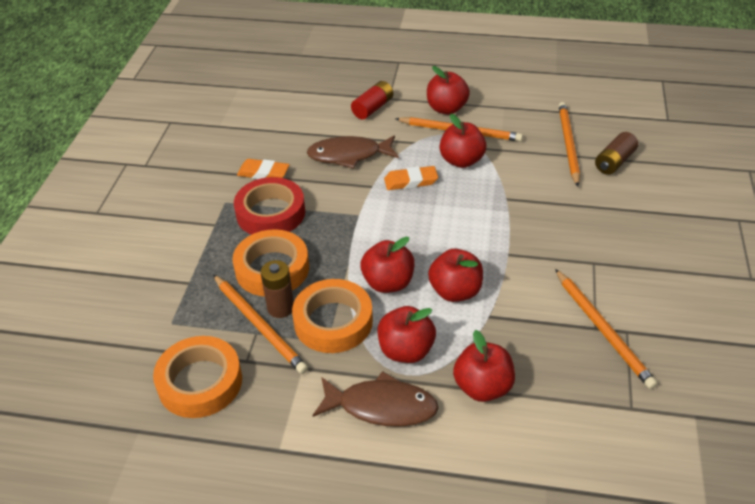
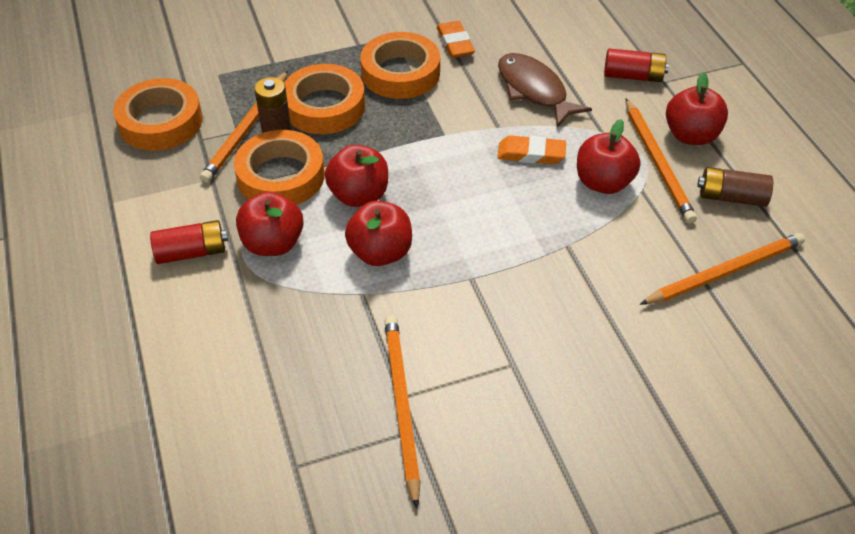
camera: 60 degrees right, 5 degrees up
red tape [234,177,305,235] -> orange tape [360,32,440,99]
brown fish [313,371,438,427] -> red battery [150,220,228,264]
orange eraser [384,166,438,190] -> orange eraser turned 45 degrees counterclockwise [497,135,566,164]
red apple [453,330,515,402] -> none
orange pencil [555,269,658,389] -> orange pencil turned 135 degrees clockwise [384,315,421,509]
brown battery [595,132,638,175] -> brown battery moved to [697,167,773,207]

